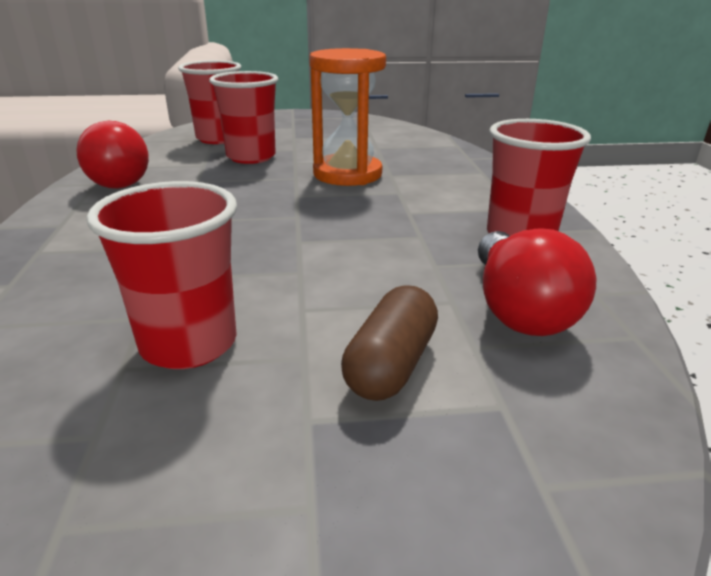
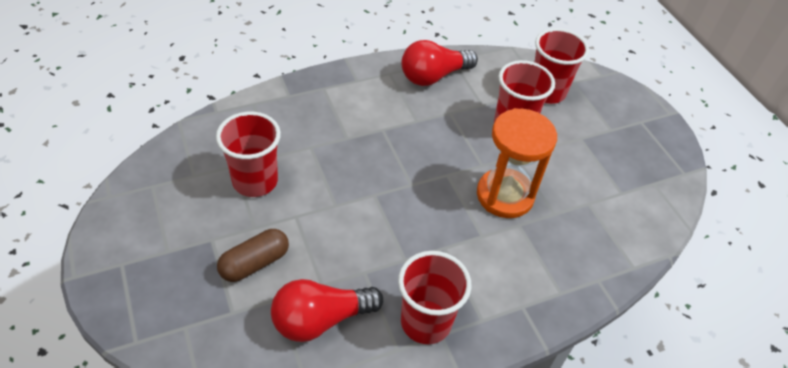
camera: 70 degrees right, 20 degrees up
brown capsule [341,285,438,401] -> brown capsule turned 45 degrees counterclockwise [217,229,289,282]

